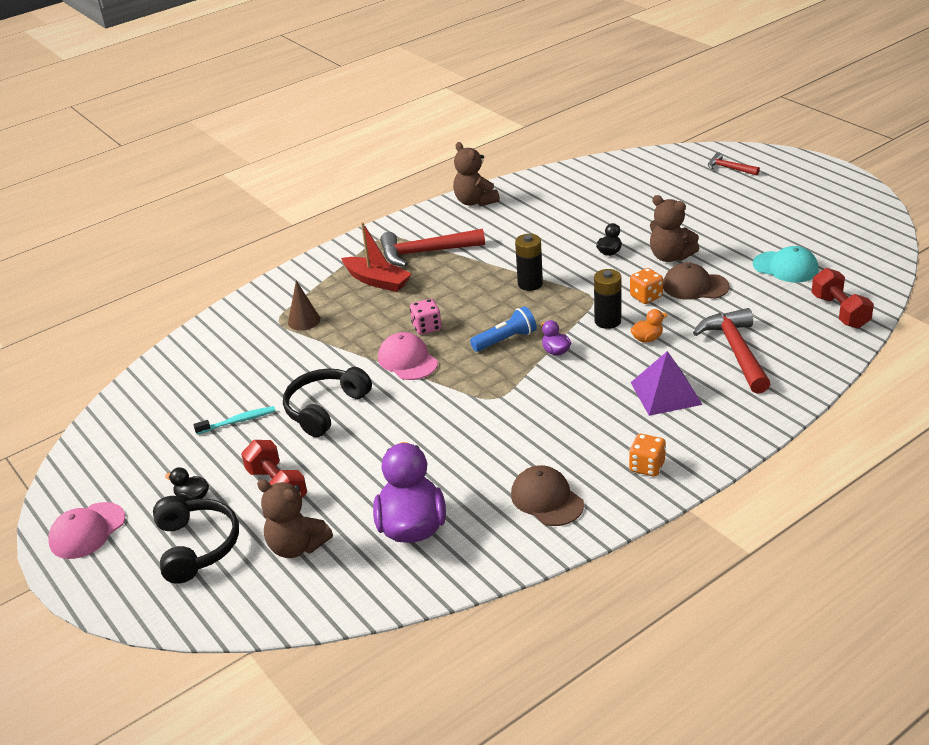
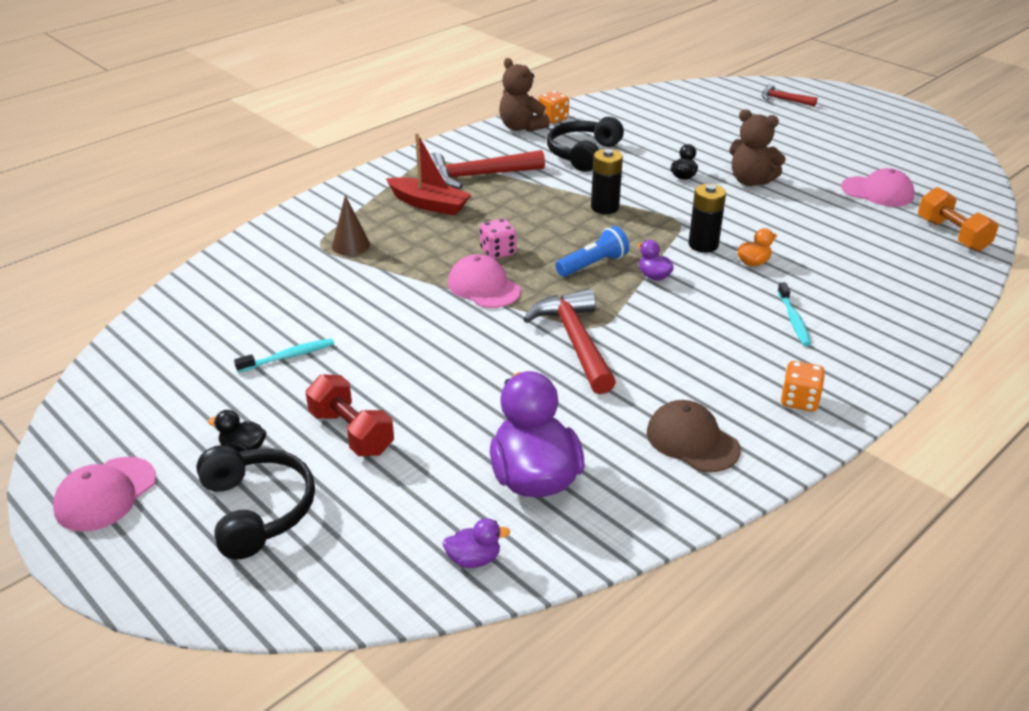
camera: 10 degrees left, 0 degrees up
brown teddy bear [257,479,333,558] -> none
black headphones [283,367,372,437] -> black headphones moved to [547,117,624,172]
orange dice [630,268,663,304] -> orange dice moved to [538,91,569,123]
purple pyramid [631,351,703,416] -> turquoise toothbrush [777,282,811,346]
brown cap [663,262,730,300] -> none
red hammer [693,308,770,394] -> red hammer moved to [523,289,616,394]
turquoise cap [753,246,819,283] -> pink cap [841,168,914,207]
red dumbbell [811,268,874,328] -> orange dumbbell [918,187,999,252]
none -> purple duck [443,518,510,568]

